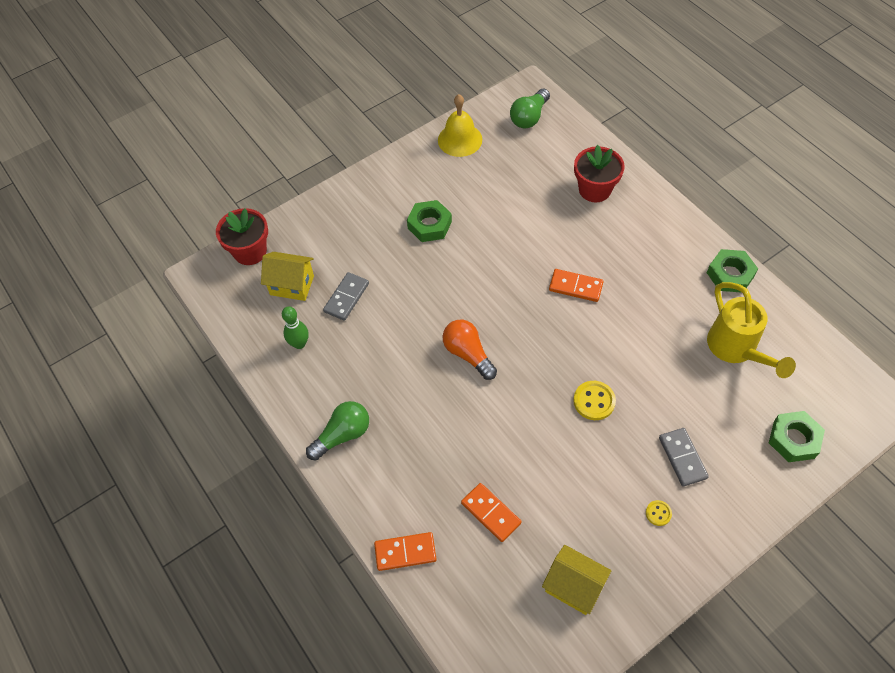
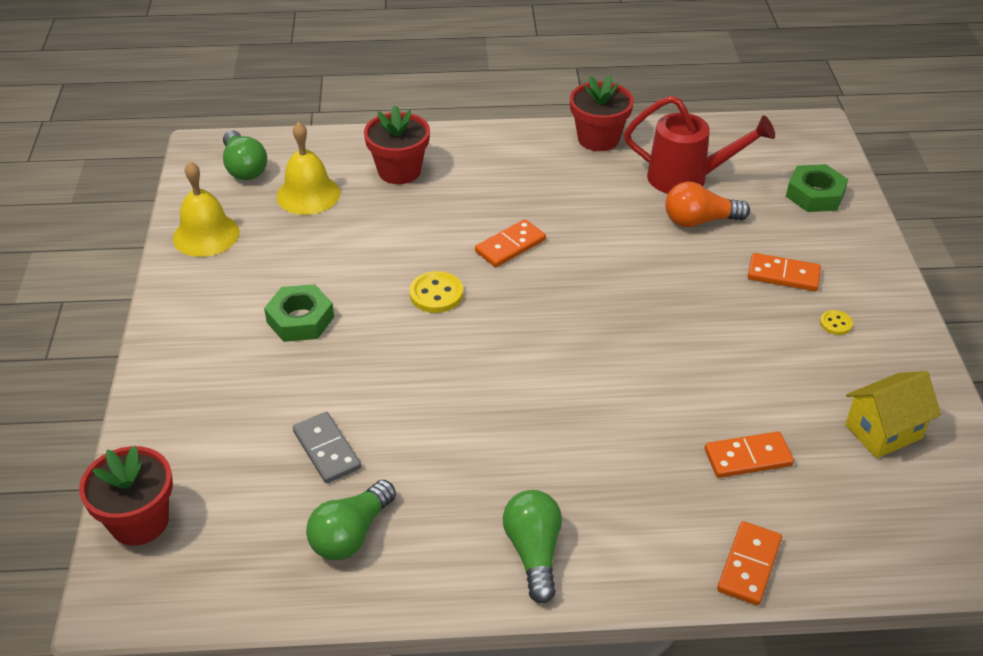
camera: 60 degrees left, 15 degrees down
yellow house [261,252,314,301] -> none
green bowling pin [282,306,309,349] -> green light bulb [306,480,396,560]
orange light bulb [443,320,497,380] -> orange light bulb moved to [665,182,750,227]
yellow button [573,381,616,420] -> yellow button moved to [409,271,463,313]
grey domino [659,428,709,487] -> orange domino [748,253,821,291]
green nut [707,249,758,293] -> red flower pot [570,75,634,151]
yellow watering can [707,282,796,378] -> red watering can [624,96,775,194]
none -> yellow bell [276,122,340,215]

